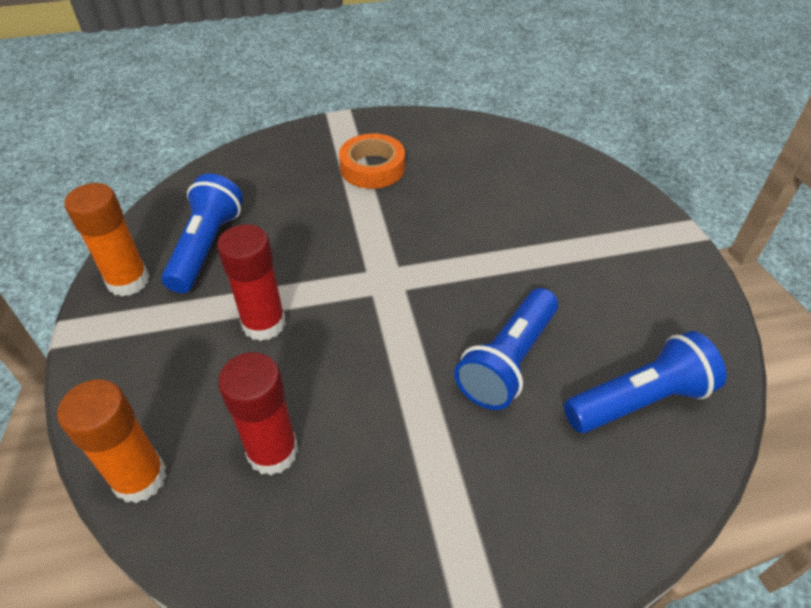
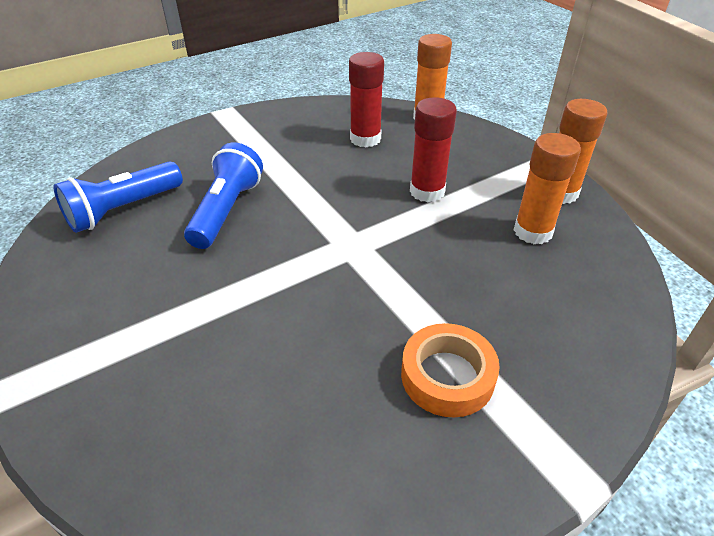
camera: 160 degrees right, 5 degrees down
blue flashlight [161,174,243,293] -> orange glue stick [514,133,581,244]

